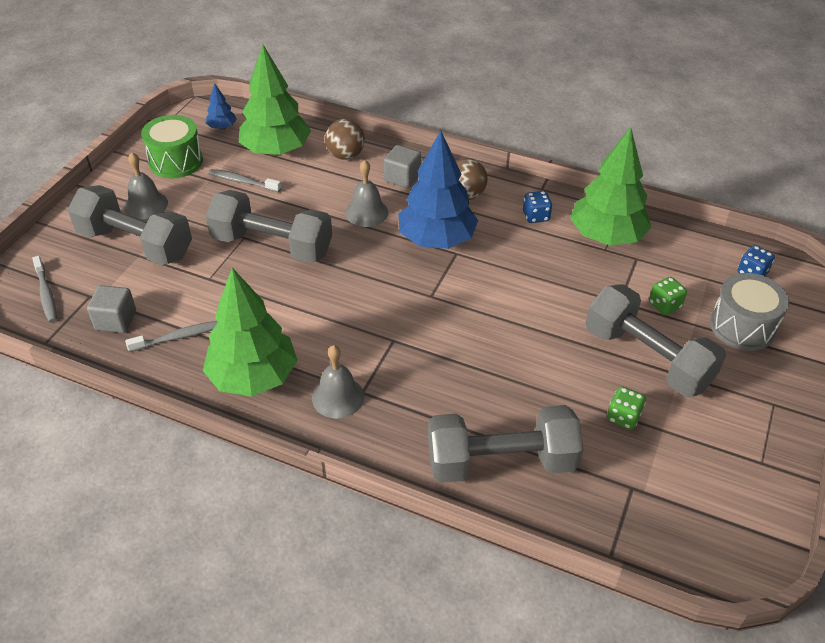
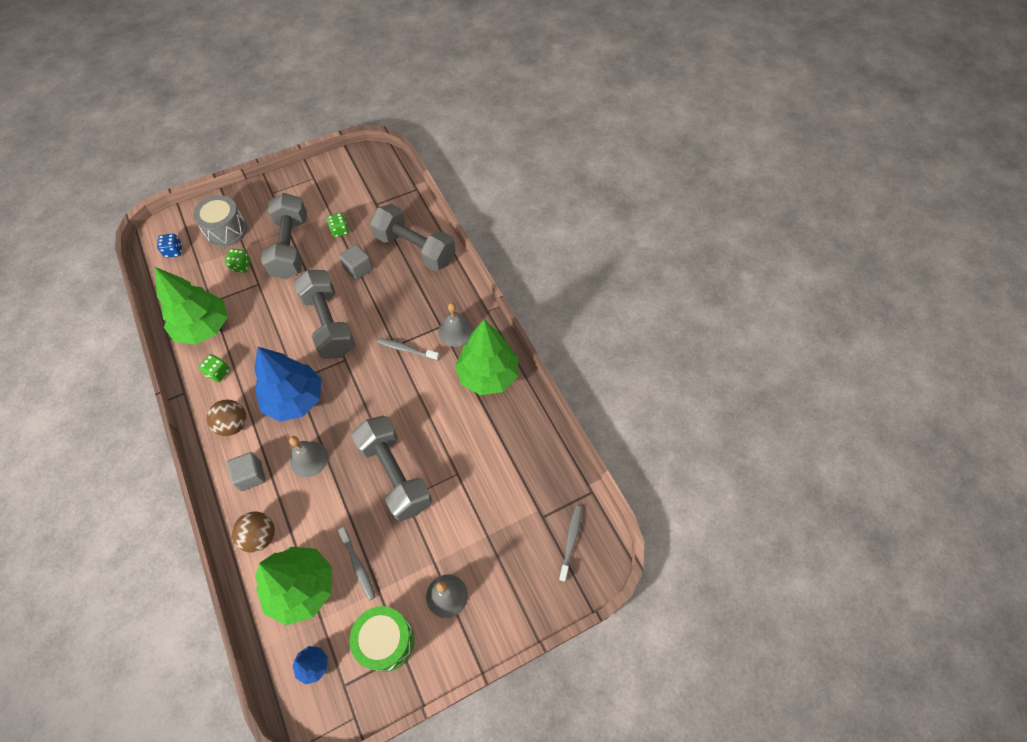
camera: 140 degrees left, 15 degrees up
grey dumbbell [68,185,192,265] -> grey dumbbell moved to [293,270,355,359]
grey cube [87,285,136,333] -> grey cube moved to [339,244,373,280]
grey toothbrush [125,321,218,352] -> grey toothbrush moved to [377,338,439,361]
blue dice [523,191,552,223] -> green dice [199,354,230,382]

